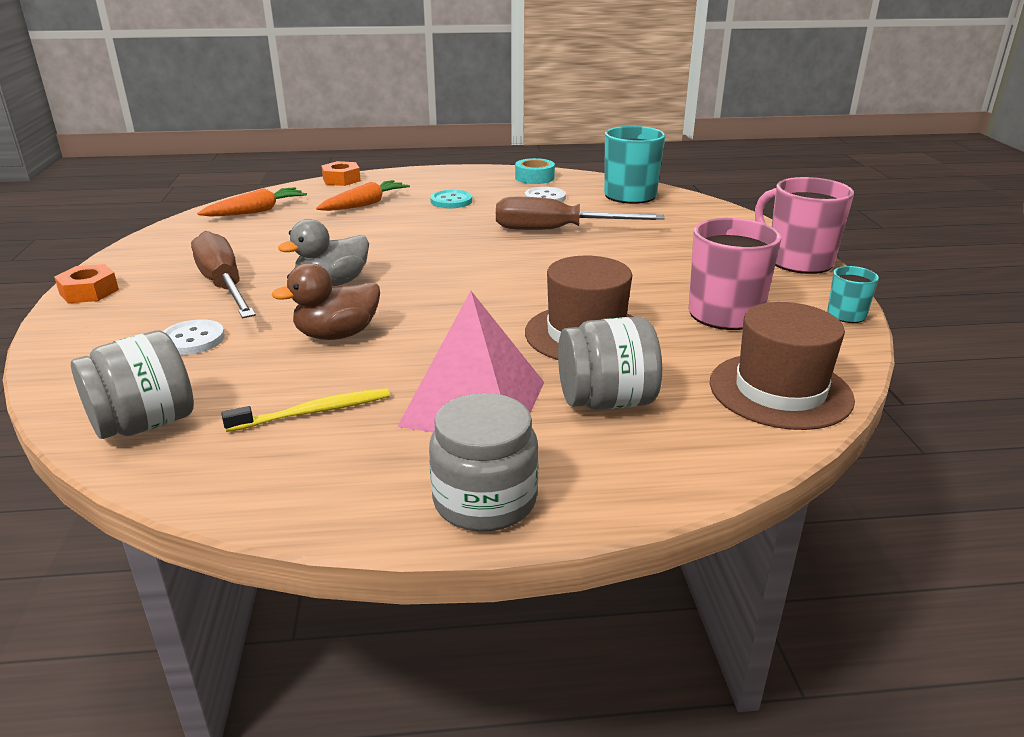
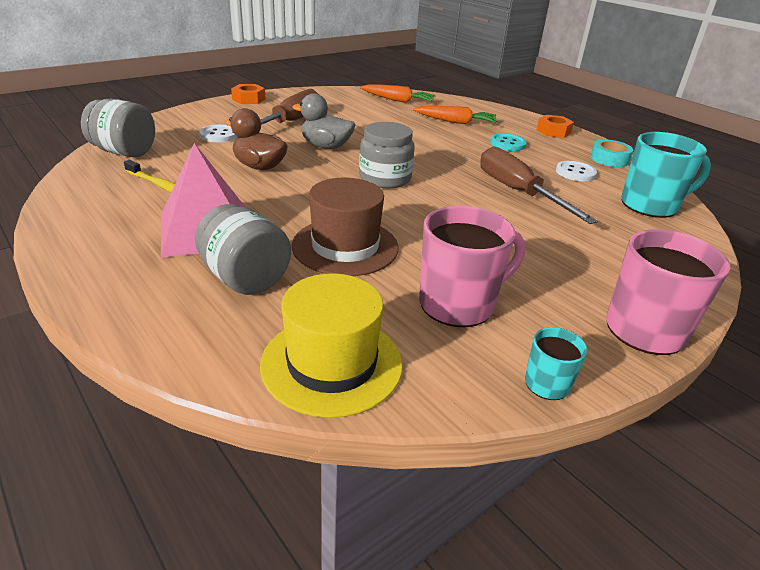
camera: 55 degrees right, 5 degrees up
orange nut [321,161,361,186] -> orange nut moved to [537,115,574,138]
grey jar [429,393,539,532] -> grey jar moved to [359,122,415,188]
brown hat [710,302,855,430] -> yellow hat [260,273,403,418]

